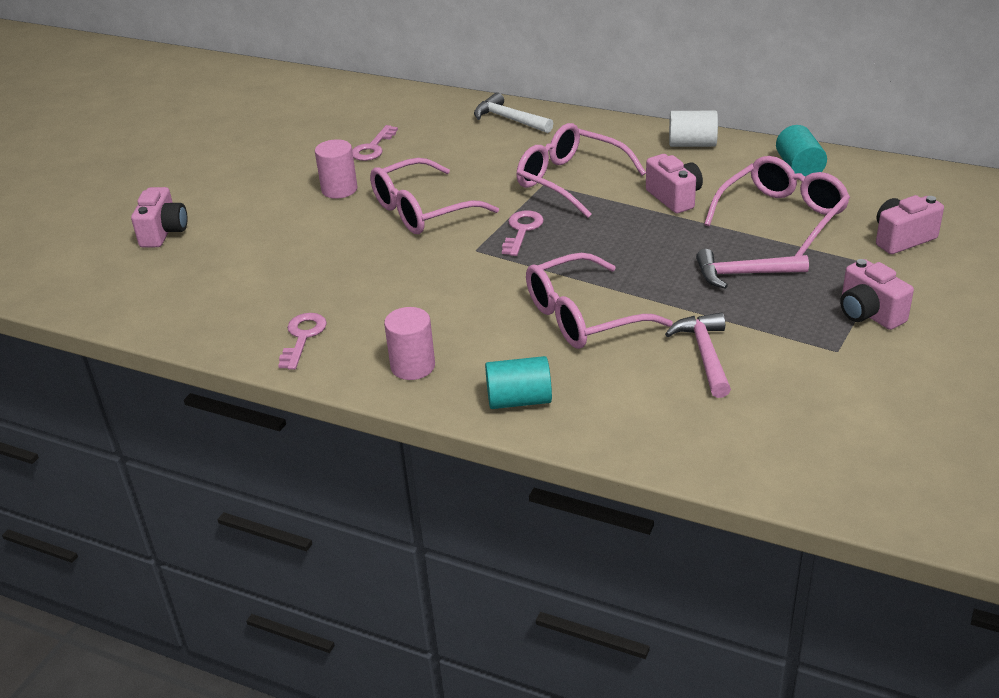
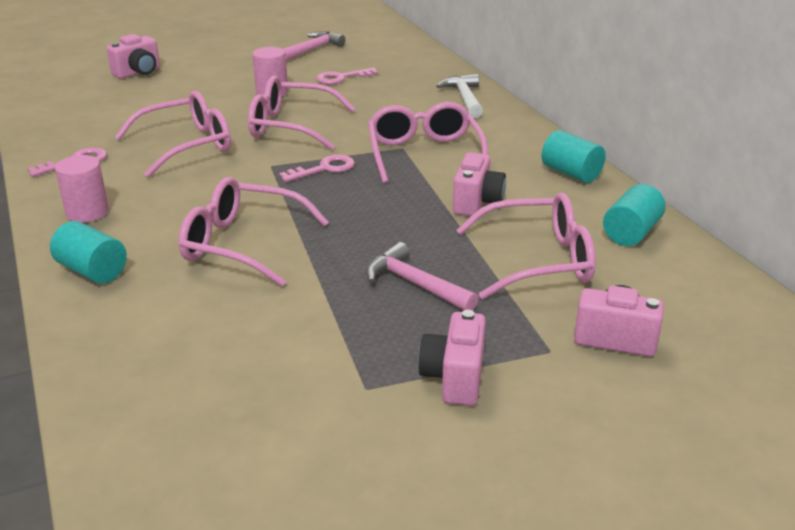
camera: 40 degrees right, 5 degrees down
pink hammer [665,312,731,398] -> pink hammer moved to [284,31,345,61]
white cylinder [669,111,718,147] -> turquoise cylinder [542,130,606,183]
none -> pink glasses [115,91,231,178]

